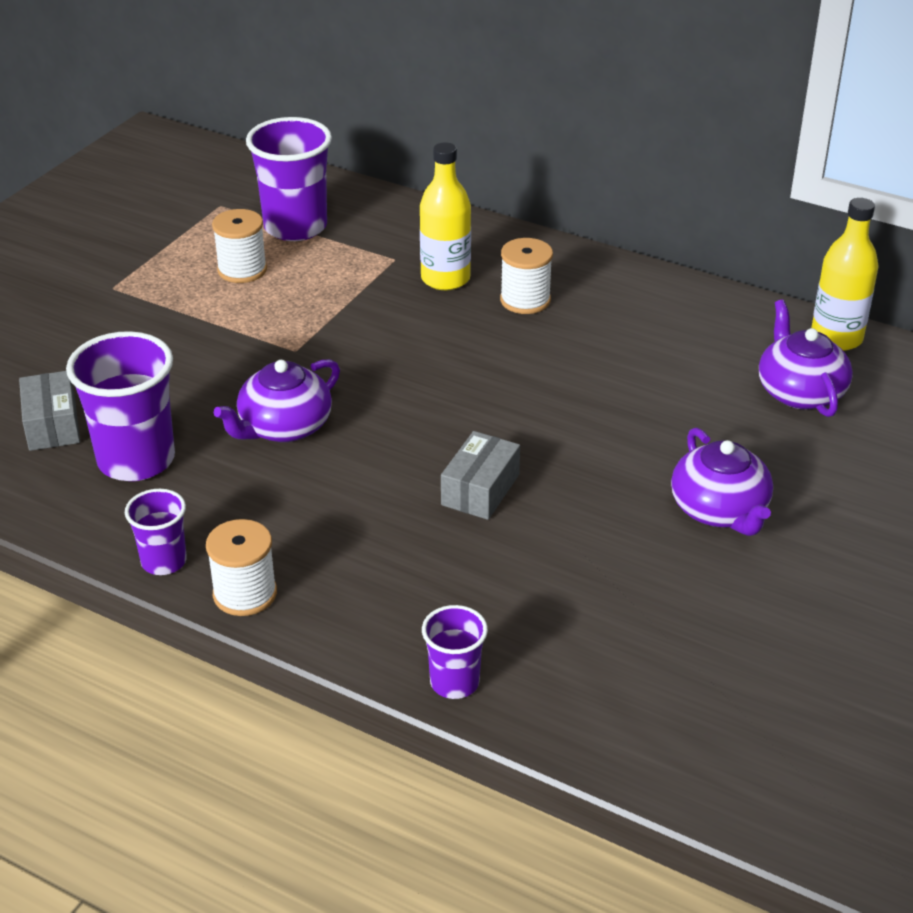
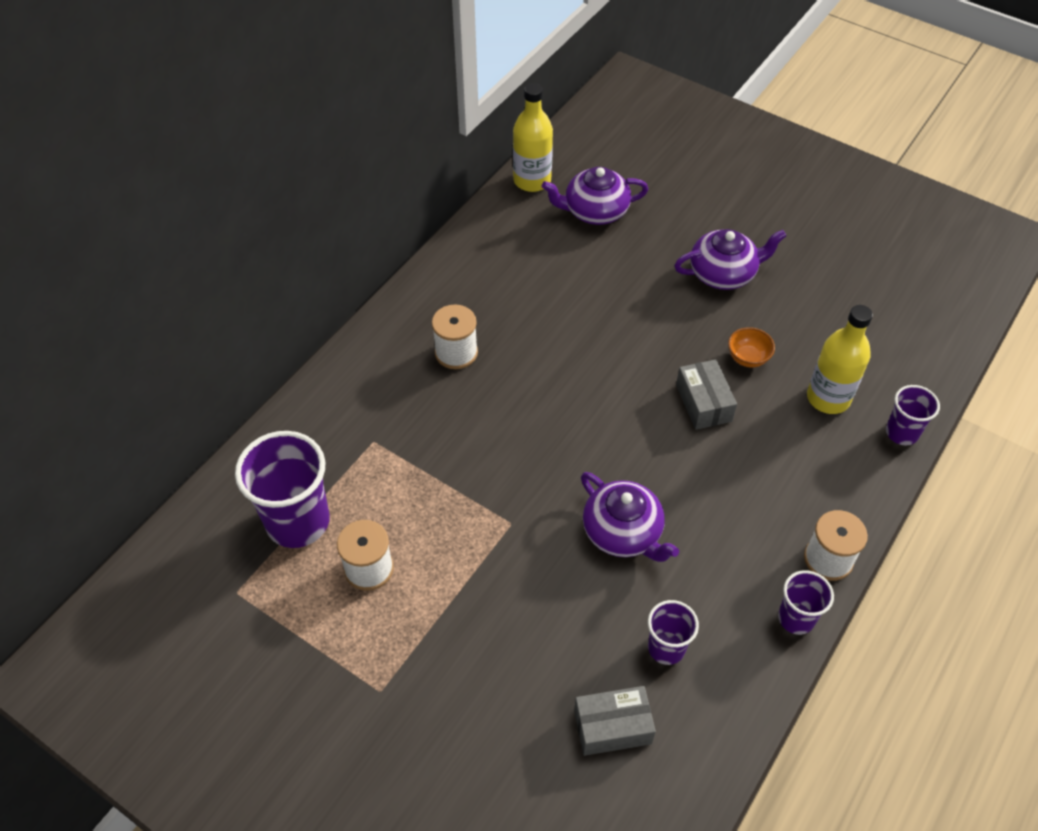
camera: 85 degrees left, 15 degrees up
purple cup [66,331,175,481] -> purple cup [648,600,699,665], size x0.54
yellow bottle [420,142,471,290] -> yellow bottle moved to [807,305,873,414]
grey box [441,431,520,520] -> grey box turned 45 degrees clockwise [676,359,737,430]
none -> orange bowl [728,327,775,368]

